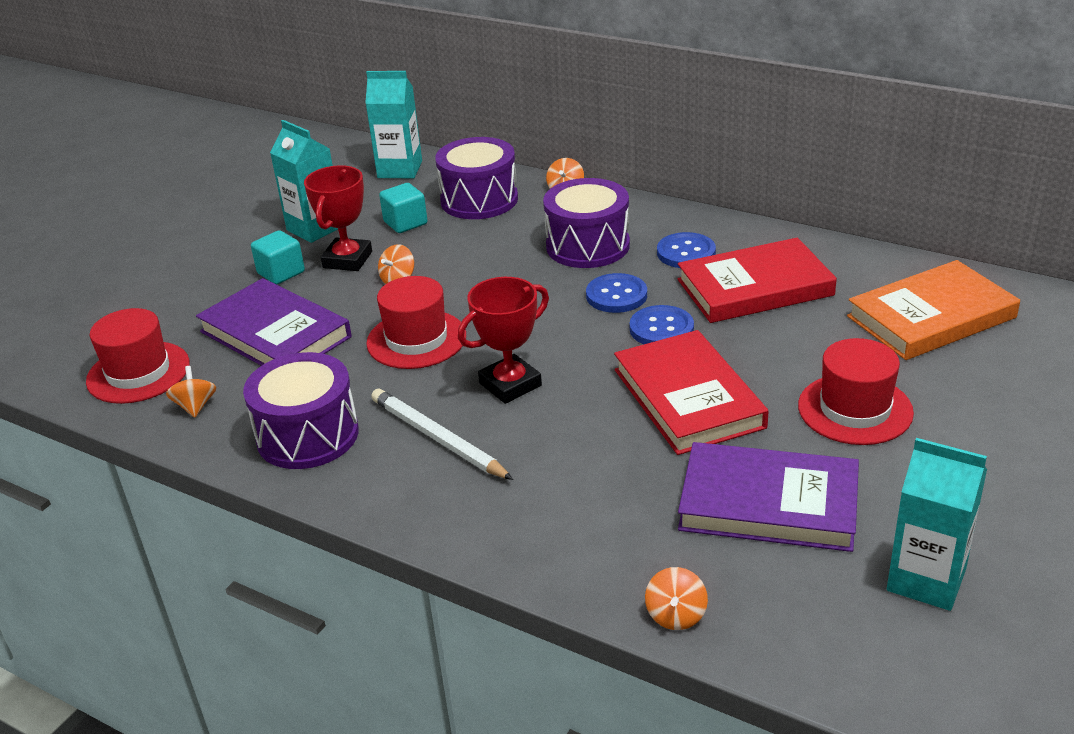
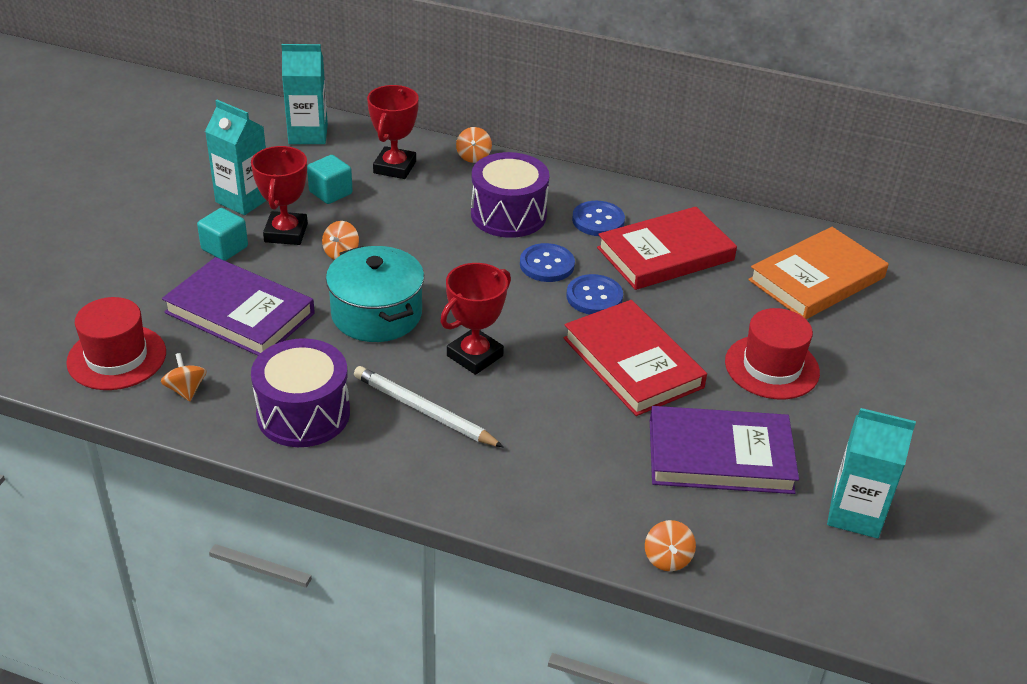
camera: 15 degrees left, 5 degrees up
red hat [366,276,466,369] -> turquoise pot [326,246,424,342]
purple drum [435,137,518,219] -> red trophy [367,85,419,179]

